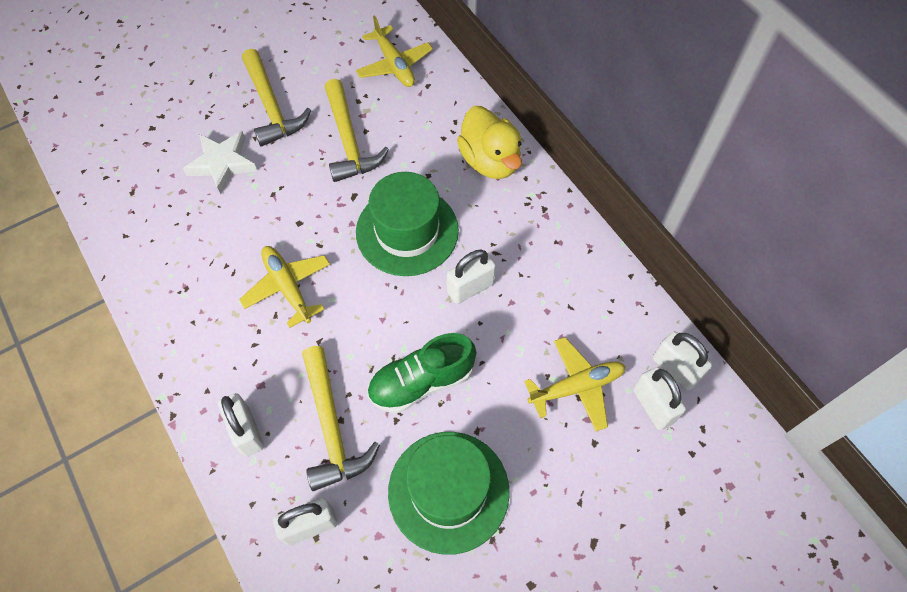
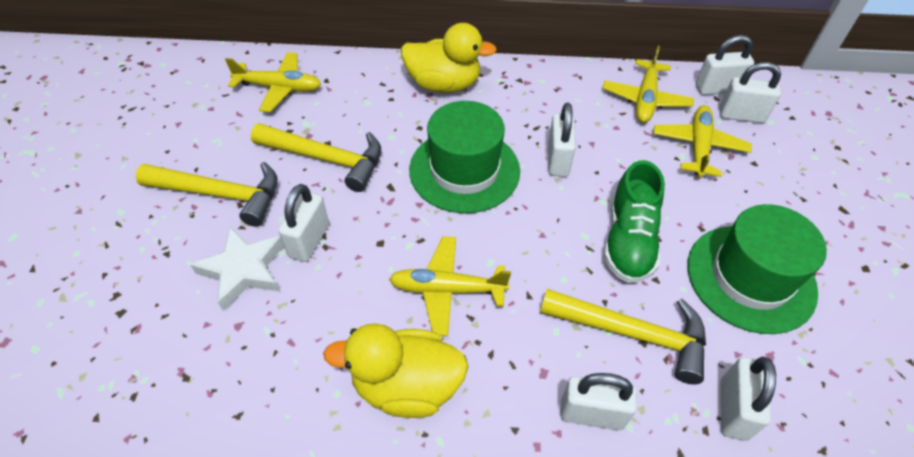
camera: 55 degrees left, 10 degrees down
none -> white padlock [278,184,329,262]
none -> yellow duck [323,323,469,418]
none -> yellow plane [602,46,694,123]

